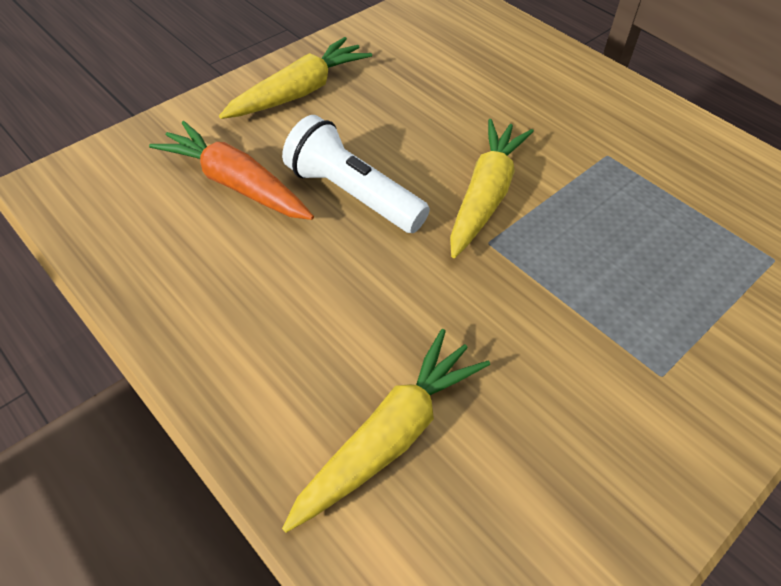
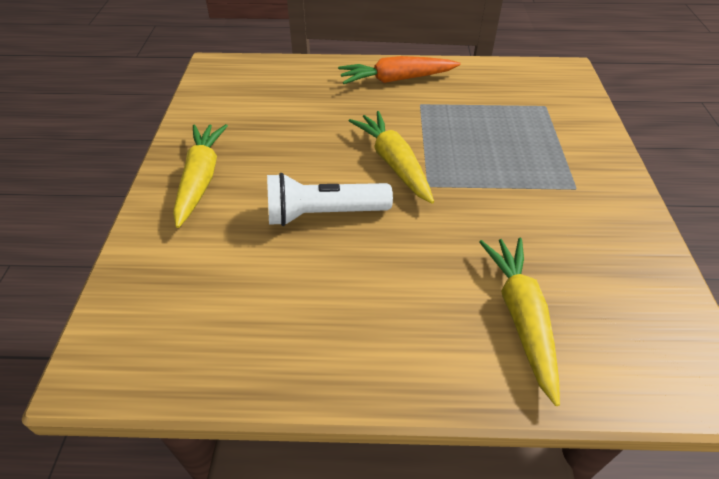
camera: 45 degrees left, 5 degrees down
orange carrot [149,121,314,220] -> orange carrot moved to [338,56,461,84]

